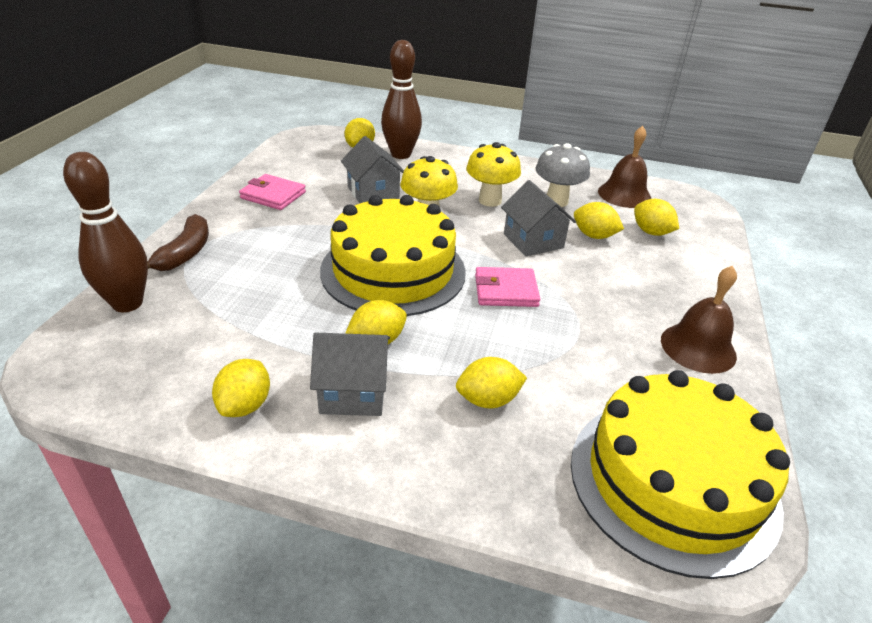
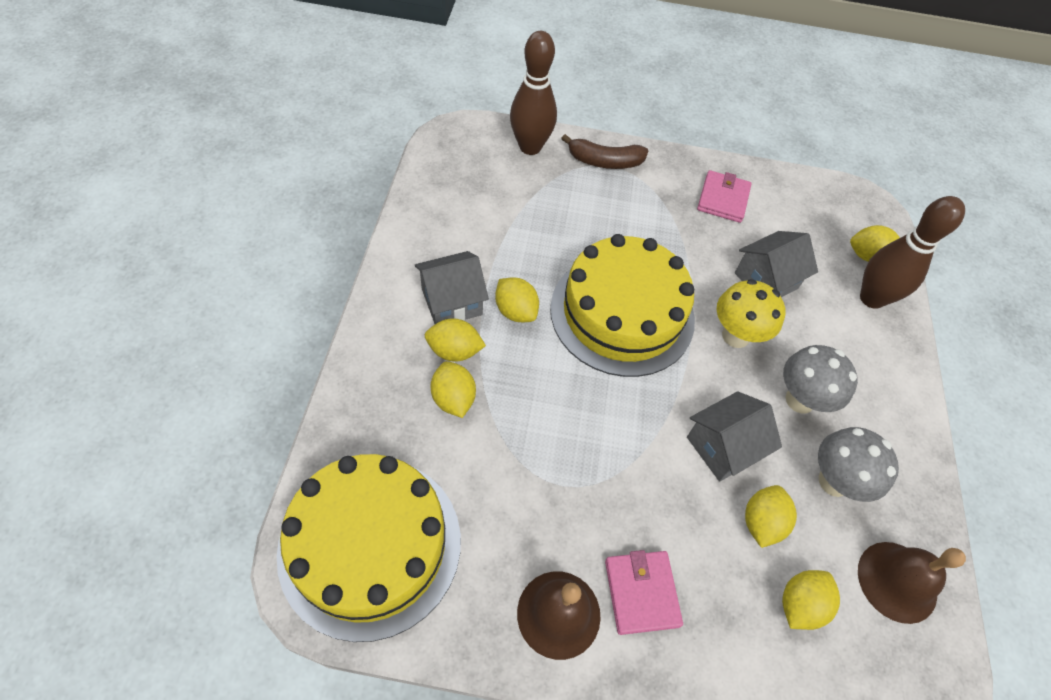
camera: 80 degrees right, 20 degrees up
yellow lemon [212,359,270,417] -> yellow lemon moved to [425,318,486,362]
grey house [310,333,390,416] -> grey house turned 75 degrees clockwise [415,251,489,324]
yellow mushroom [466,142,521,207] -> grey mushroom [783,345,858,414]
pink wallet [475,267,541,307] -> pink wallet moved to [605,550,683,635]

